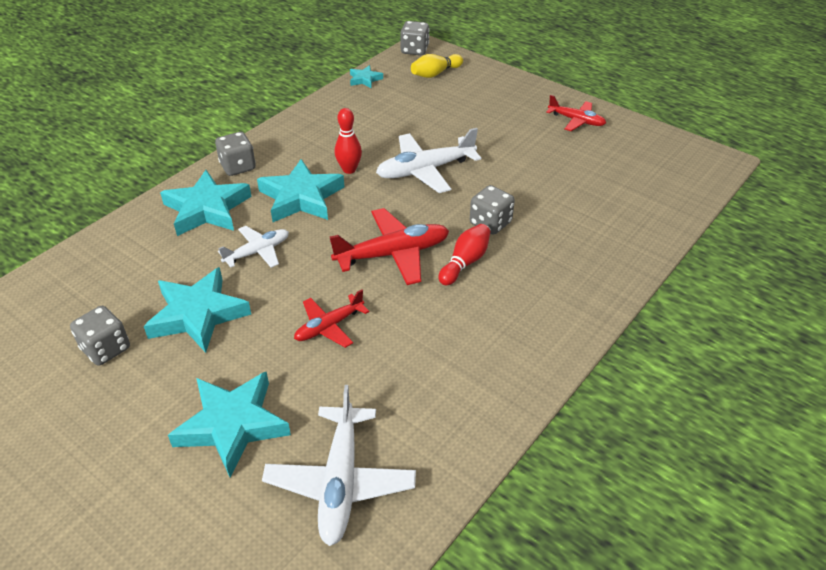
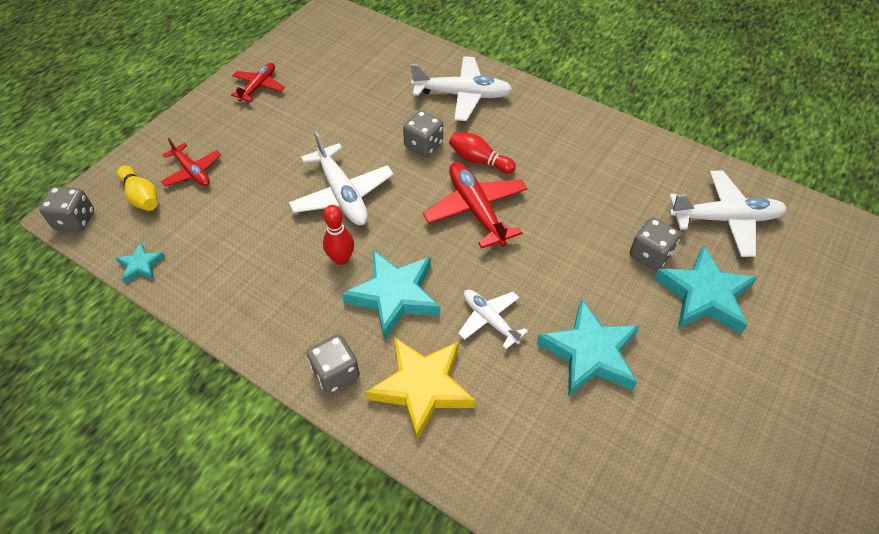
camera: 95 degrees left, 10 degrees up
grey dice [70,306,130,366] -> grey dice moved to [629,217,681,270]
turquoise star [160,170,252,236] -> yellow star [366,337,475,441]
red plane [294,289,370,348] -> red plane moved to [161,137,221,186]
none -> white plane [411,56,513,121]

